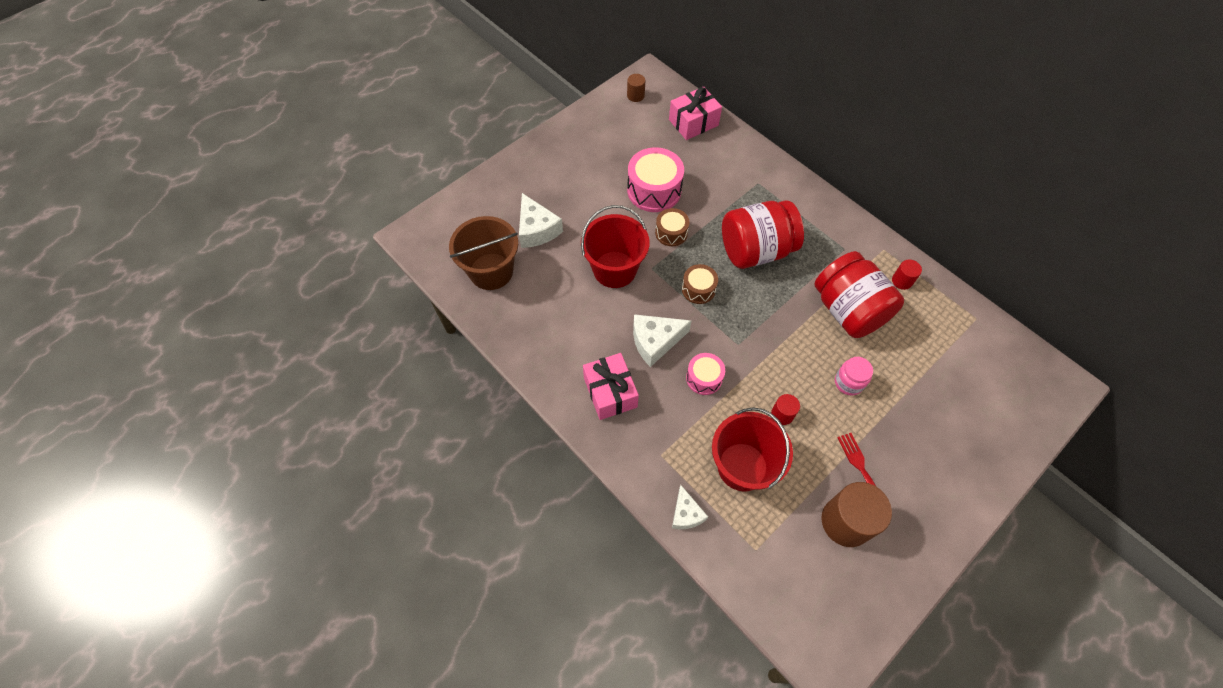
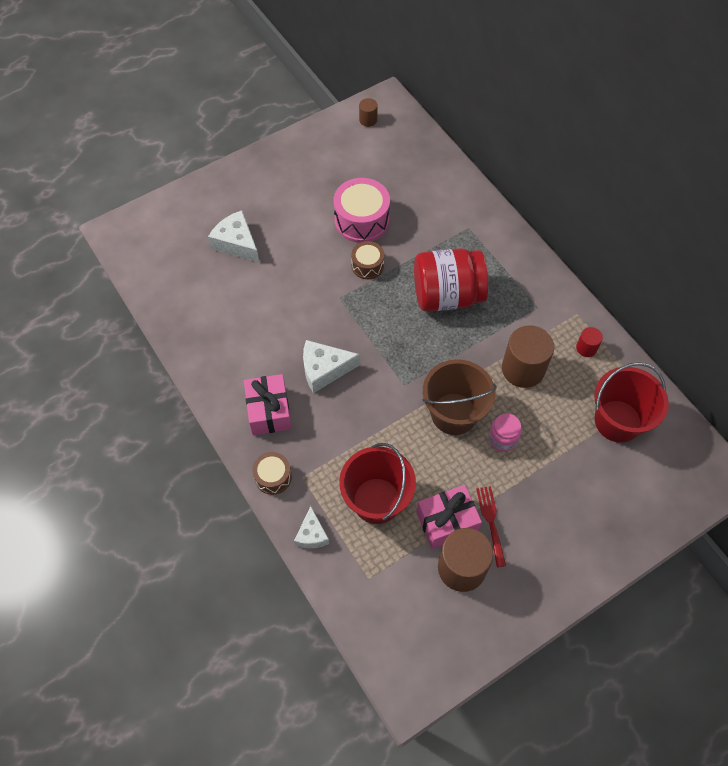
camera: 10 degrees right, 0 degrees up
brown bucket [449,216,518,290] -> brown bucket moved to [422,359,497,435]
white cheese [519,193,563,248] -> white cheese turned 150 degrees clockwise [208,210,259,262]
red bucket [581,205,649,288] -> red bucket moved to [594,362,669,443]
pink gift [669,86,722,140] -> pink gift moved to [416,485,482,549]
brown drum [682,264,718,304] -> brown drum moved to [252,452,292,495]
pink drum [686,353,725,395] -> none
red cylinder [771,394,800,425] -> none
red jar [814,251,904,338] -> brown cylinder [502,325,554,388]

